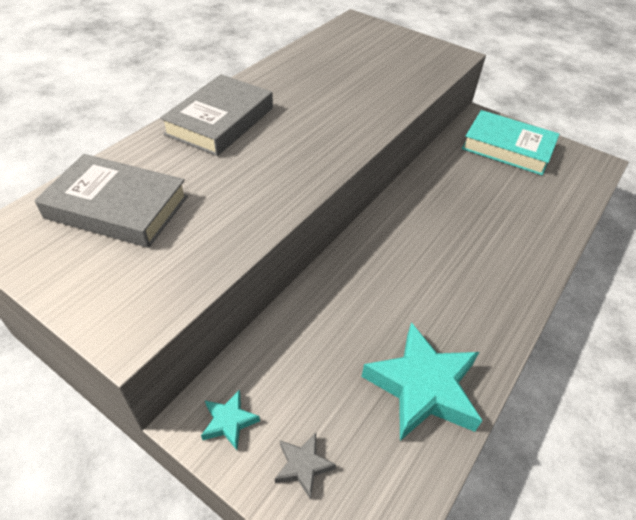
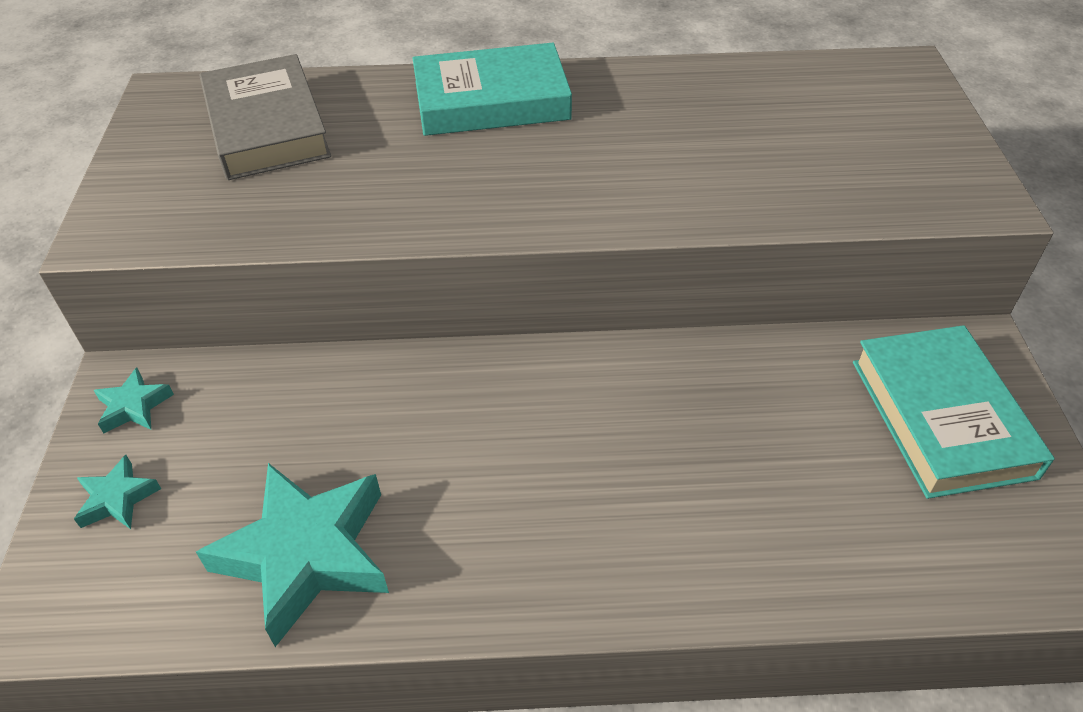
camera: 55 degrees right, 0 degrees up
grey book [160,74,273,156] -> turquoise book [413,43,572,136]
grey star [275,433,336,499] -> turquoise star [74,455,161,529]

